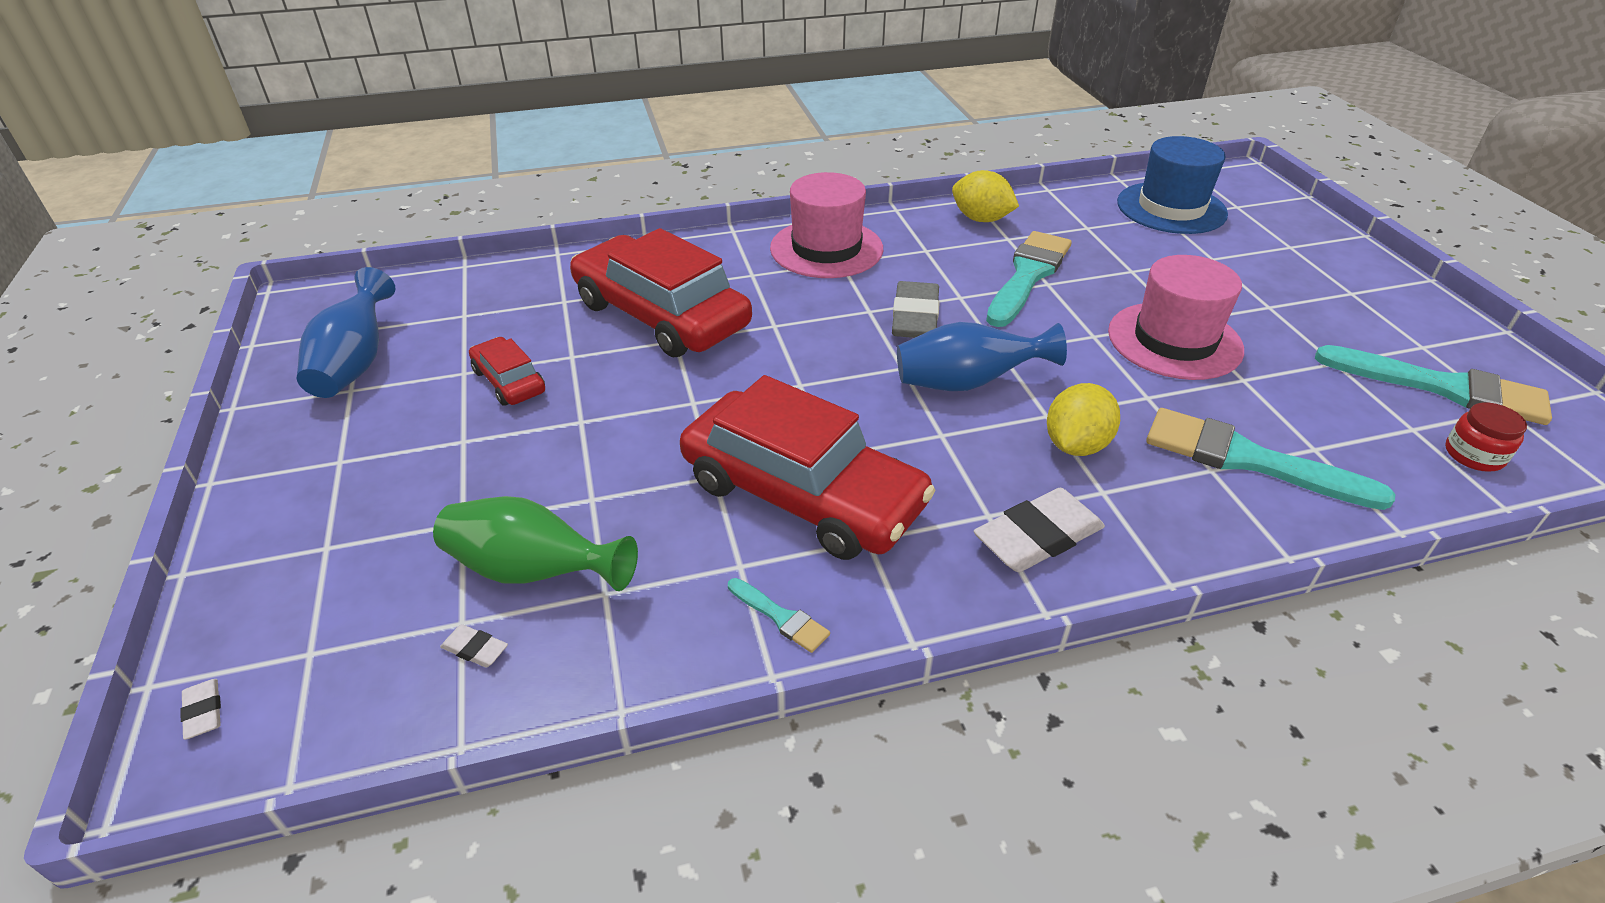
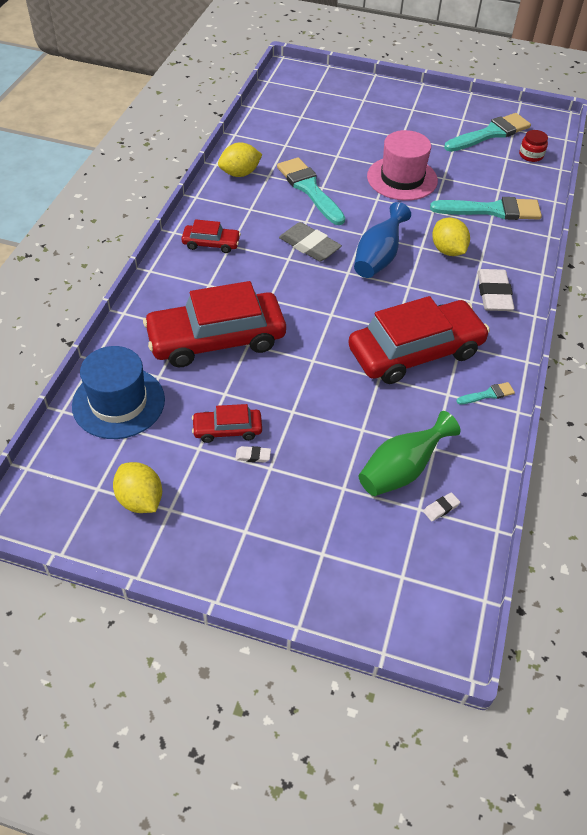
camera: 60 degrees left, 10 degrees up
white eraser [180,679,221,740] -> white eraser moved to [235,446,271,463]
blue vase [296,267,395,398] -> yellow lemon [113,462,162,513]
pink hat [770,172,883,278] -> red car [181,219,241,253]
blue hat [1117,136,1228,234] -> blue hat moved to [72,346,165,439]
turquoise brush [1146,408,1395,510] -> turquoise brush turned 150 degrees counterclockwise [430,197,542,220]

